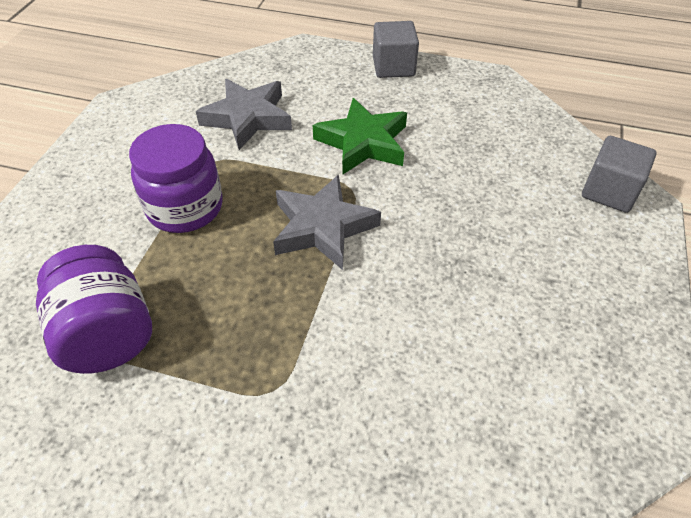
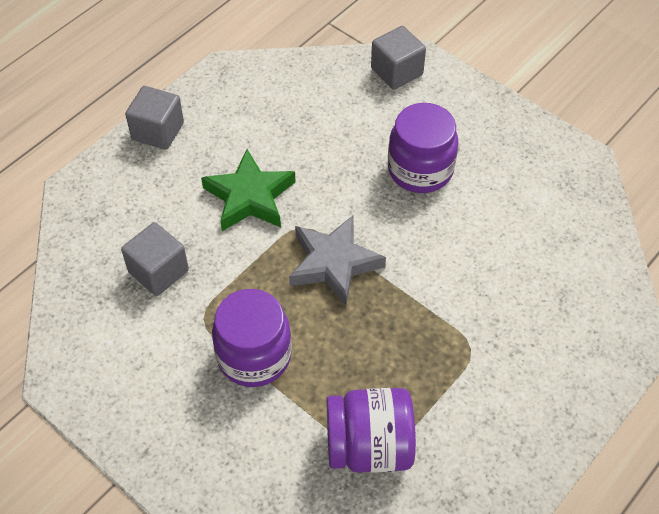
camera: 65 degrees left, 5 degrees up
grey star [196,79,292,150] -> grey cube [121,222,189,296]
none -> purple jar [388,103,458,193]

